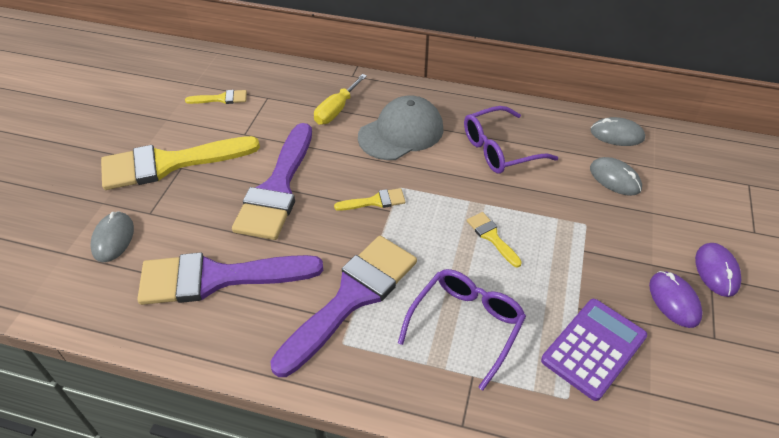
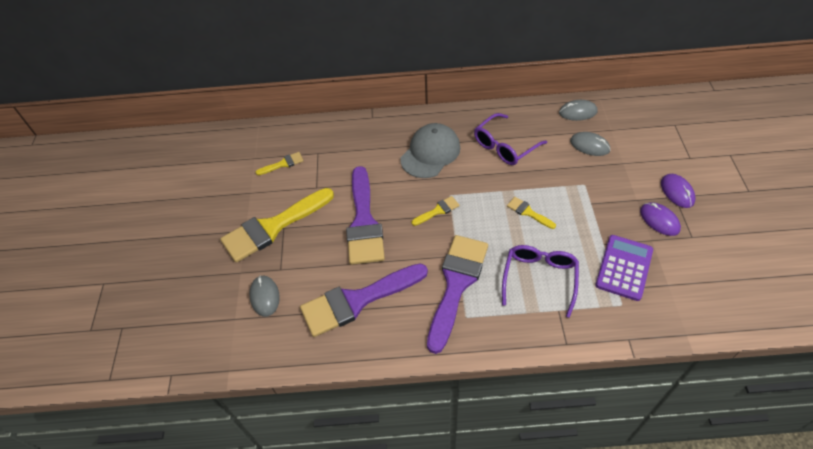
camera: 15 degrees left, 5 degrees up
yellow screwdriver [314,74,367,125] -> none

